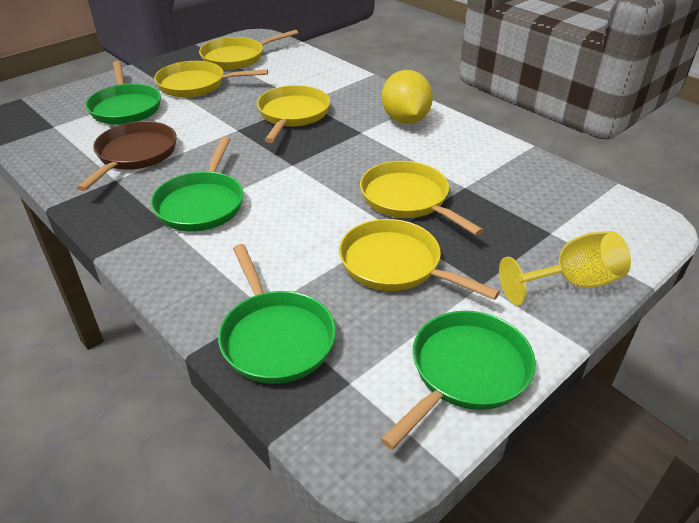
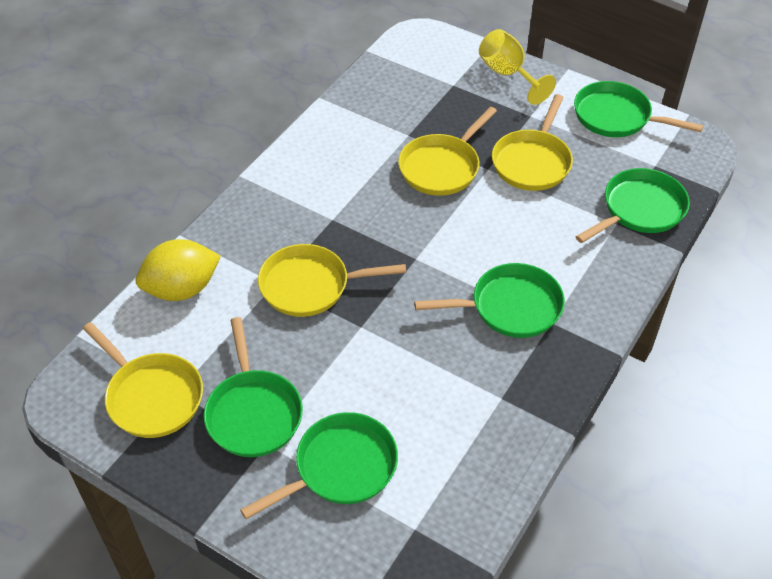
camera: 105 degrees left, 10 degrees up
brown pan [77,121,177,191] -> none
yellow pan [154,61,268,97] -> green pan [204,317,303,457]
yellow lemon [382,70,433,124] -> yellow lemon moved to [136,239,221,301]

